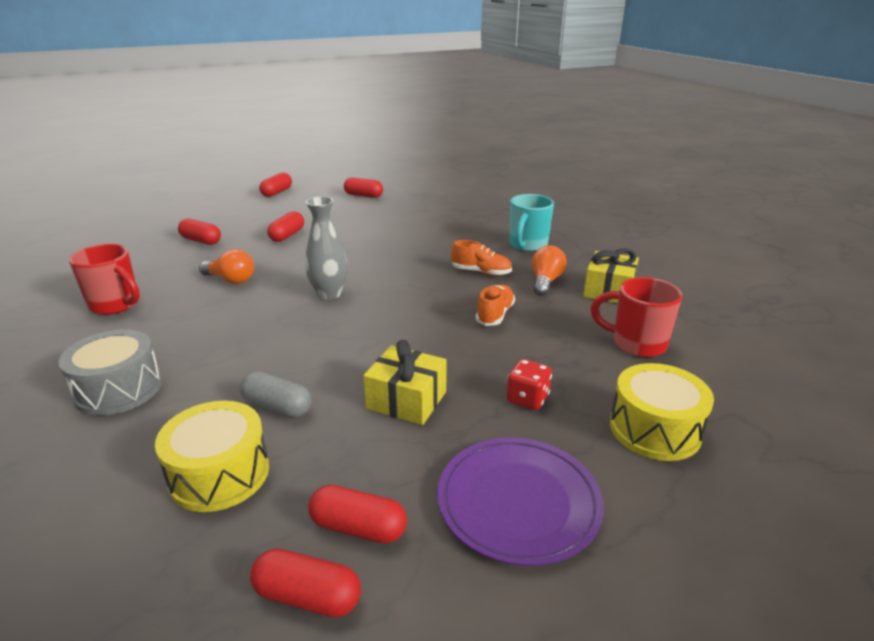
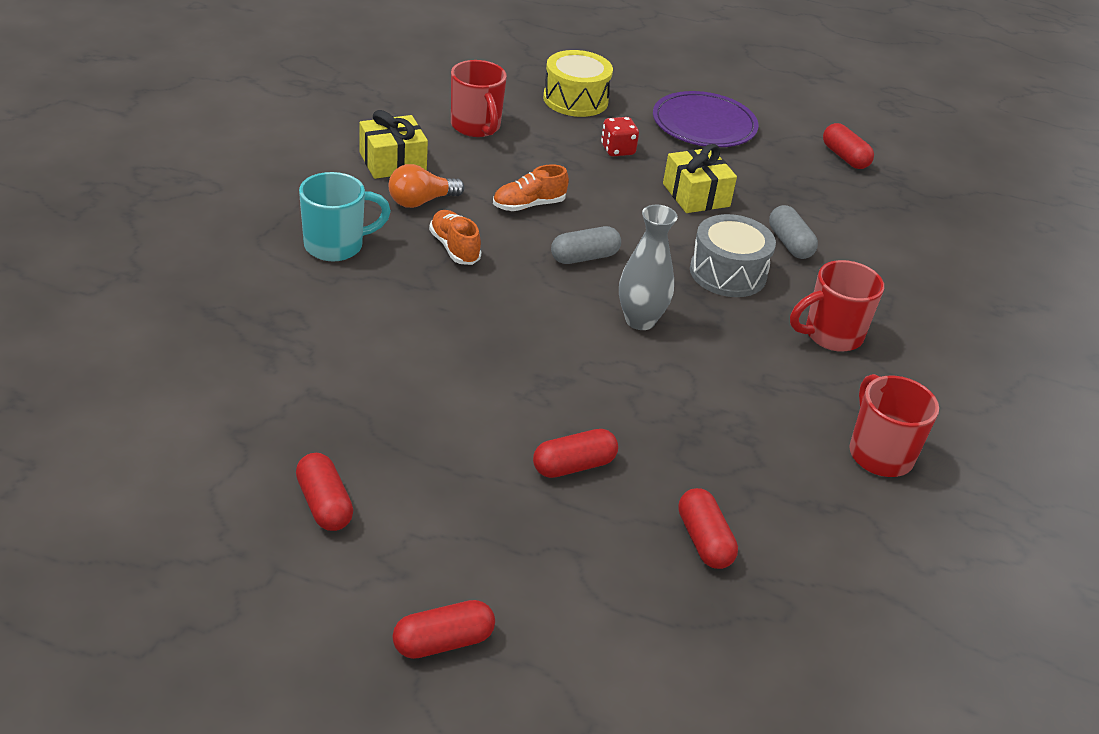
camera: 140 degrees left, 10 degrees up
grey drum [58,329,162,416] -> grey drum moved to [690,214,776,297]
yellow drum [155,401,269,512] -> none
orange light bulb [199,249,254,284] -> none
red capsule [308,485,407,544] -> none
none -> grey capsule [551,226,621,264]
none -> red mug [790,260,884,352]

